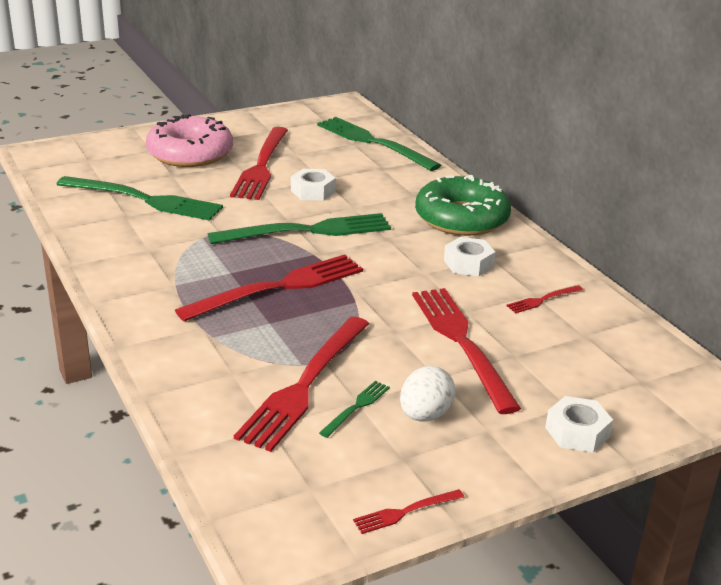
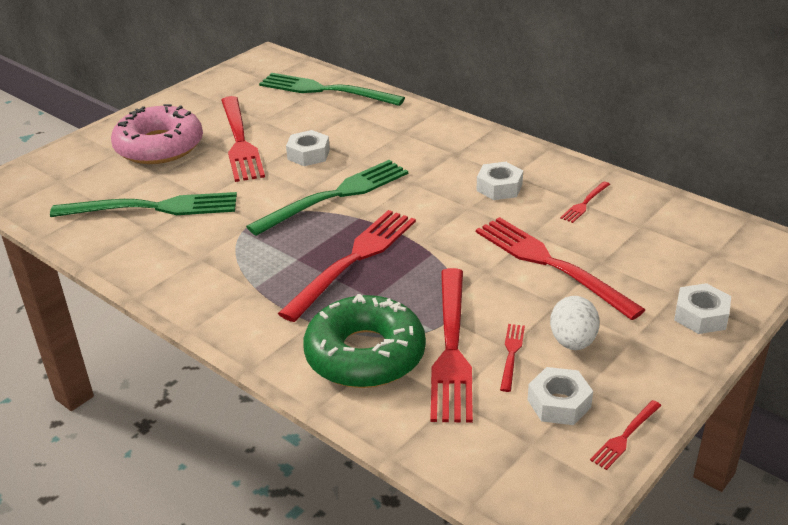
camera: 20 degrees left, 5 degrees up
green fork [319,381,390,438] -> red fork [500,324,525,392]
green donut [415,175,511,236] -> green donut moved to [303,294,426,388]
none -> white nut [528,367,593,425]

